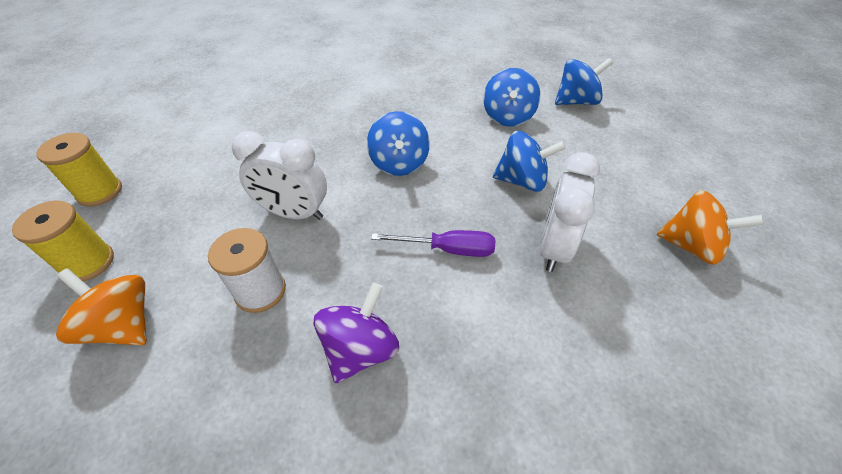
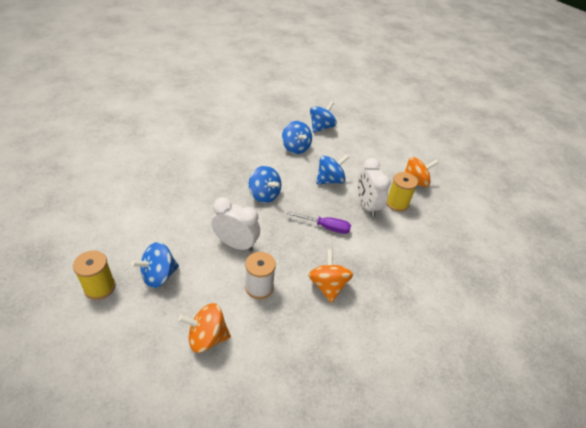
camera: 40 degrees left, 5 degrees down
yellow spool [12,200,114,282] -> yellow spool moved to [386,172,418,212]
white clock [232,131,327,220] -> white clock turned 135 degrees counterclockwise [211,197,260,252]
purple spinning top [314,283,399,383] -> orange spinning top [308,249,353,303]
purple screwdriver [371,230,495,257] -> purple screwdriver turned 45 degrees clockwise [287,211,351,234]
none -> blue spinning top [131,242,179,288]

